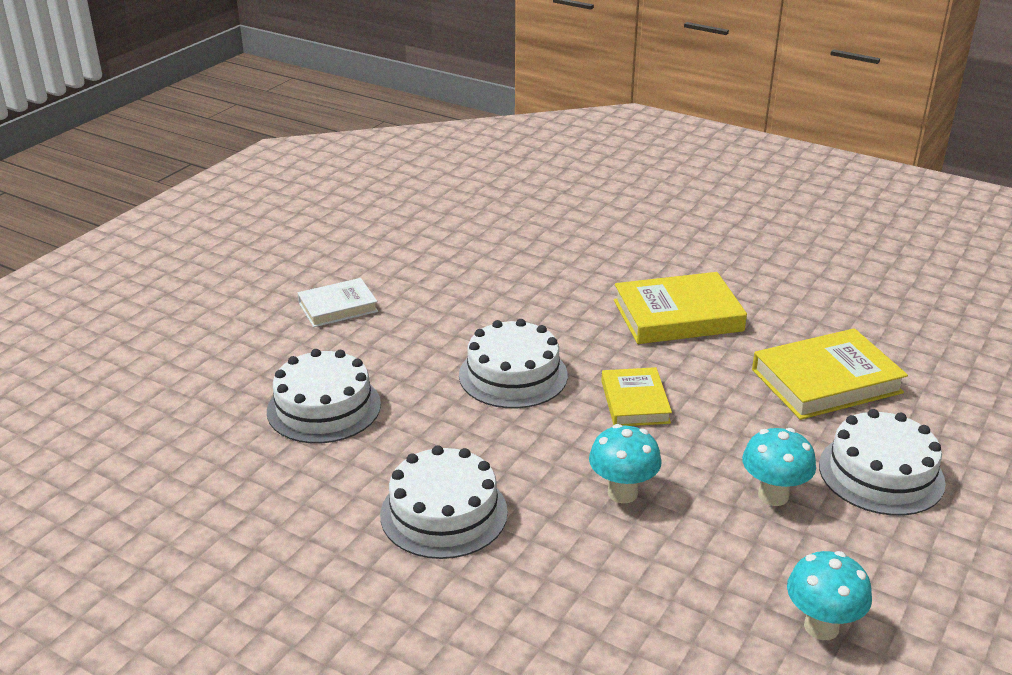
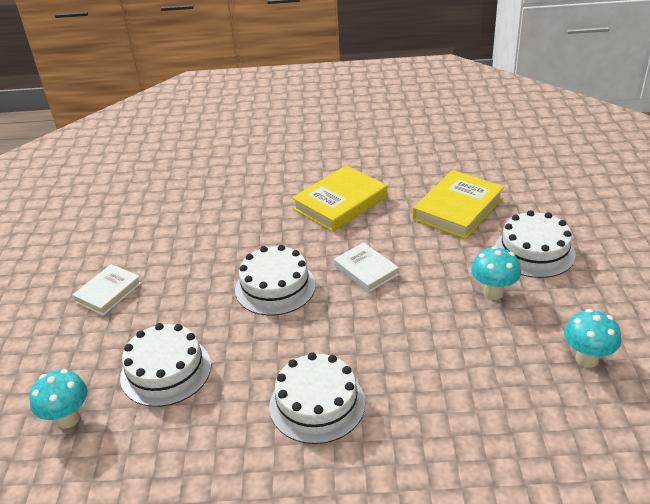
camera: 30 degrees left, 5 degrees up
turquoise mushroom [589,424,662,503] -> turquoise mushroom moved to [29,369,87,429]
yellow book [601,367,672,426] -> white book [334,242,399,293]

